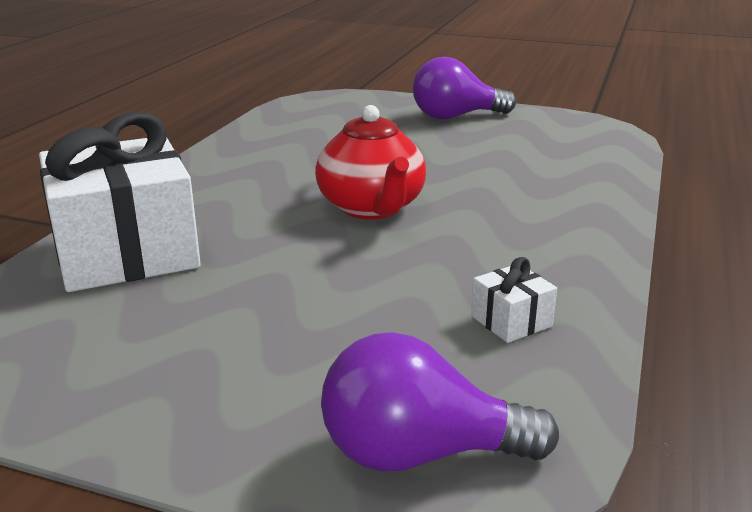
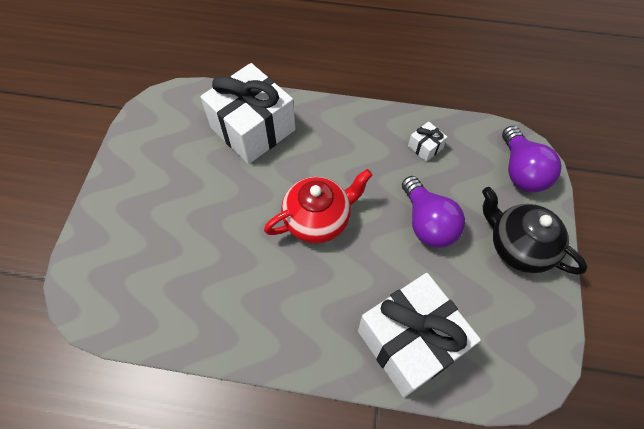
camera: 100 degrees left, 35 degrees up
purple light bulb [413,57,516,119] -> purple light bulb moved to [402,176,465,248]
none -> white gift [200,63,295,164]
none -> black teapot [482,187,587,275]

